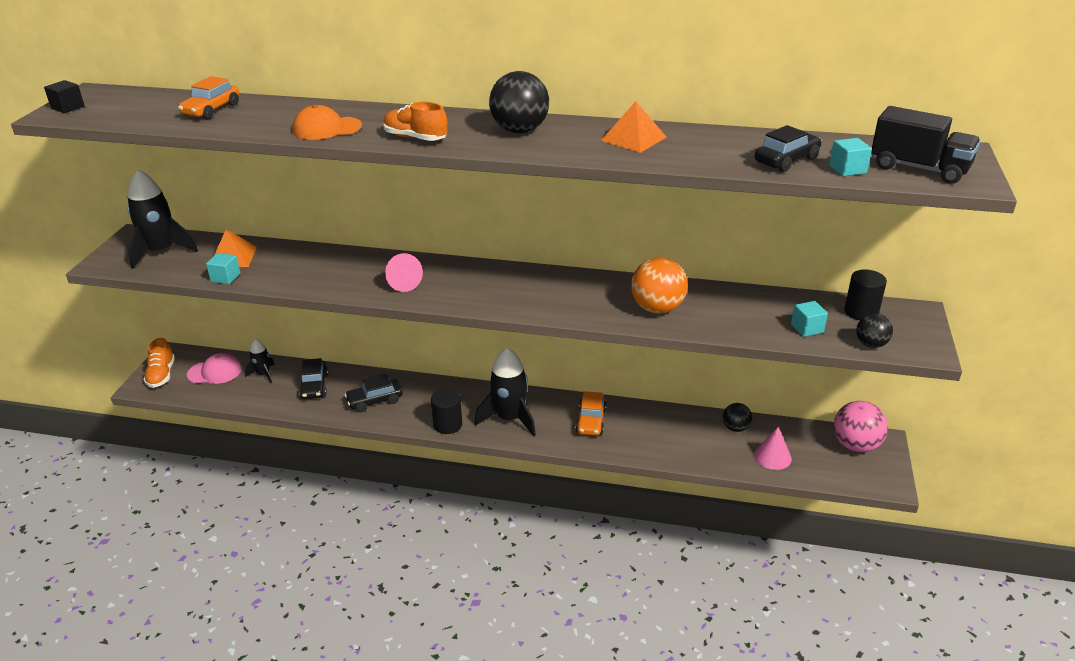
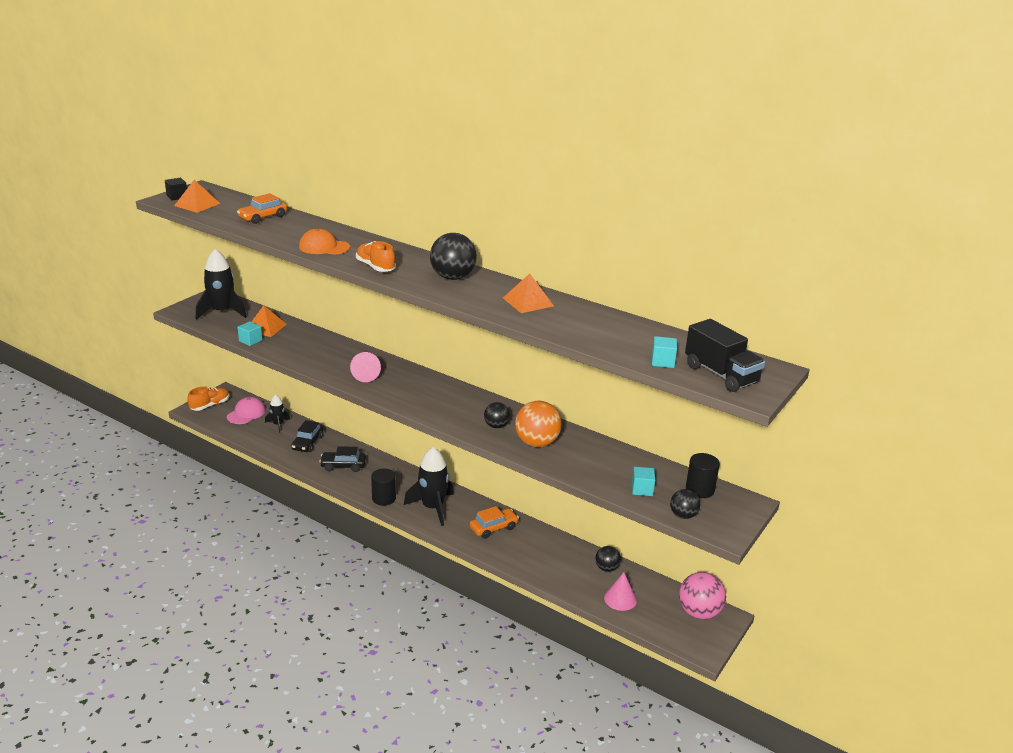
camera: 20 degrees right, 5 degrees down
orange shoe [143,338,175,388] -> orange shoe turned 150 degrees counterclockwise [187,386,230,411]
pink cap [187,353,242,384] -> pink cap turned 75 degrees counterclockwise [227,397,266,424]
orange car [575,391,607,436] -> orange car turned 150 degrees counterclockwise [470,506,519,539]
black car [755,125,822,172] -> none
none -> orange pyramid [174,180,220,213]
none -> black ball [484,402,510,428]

